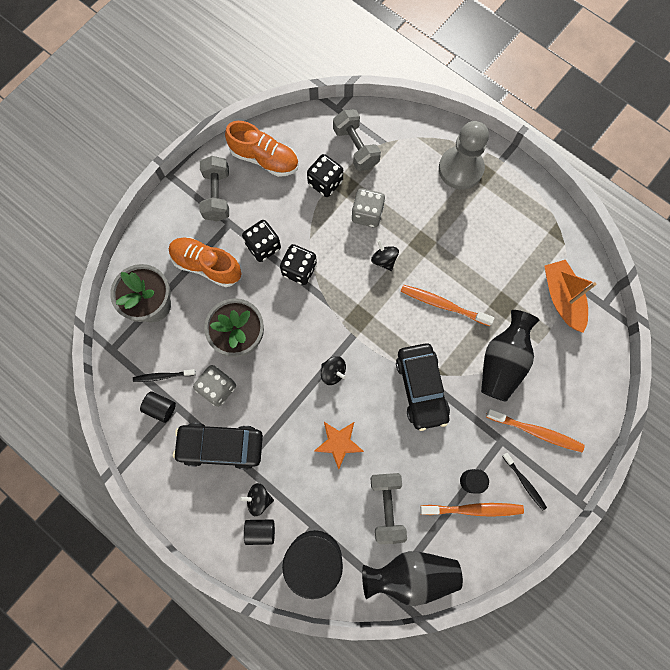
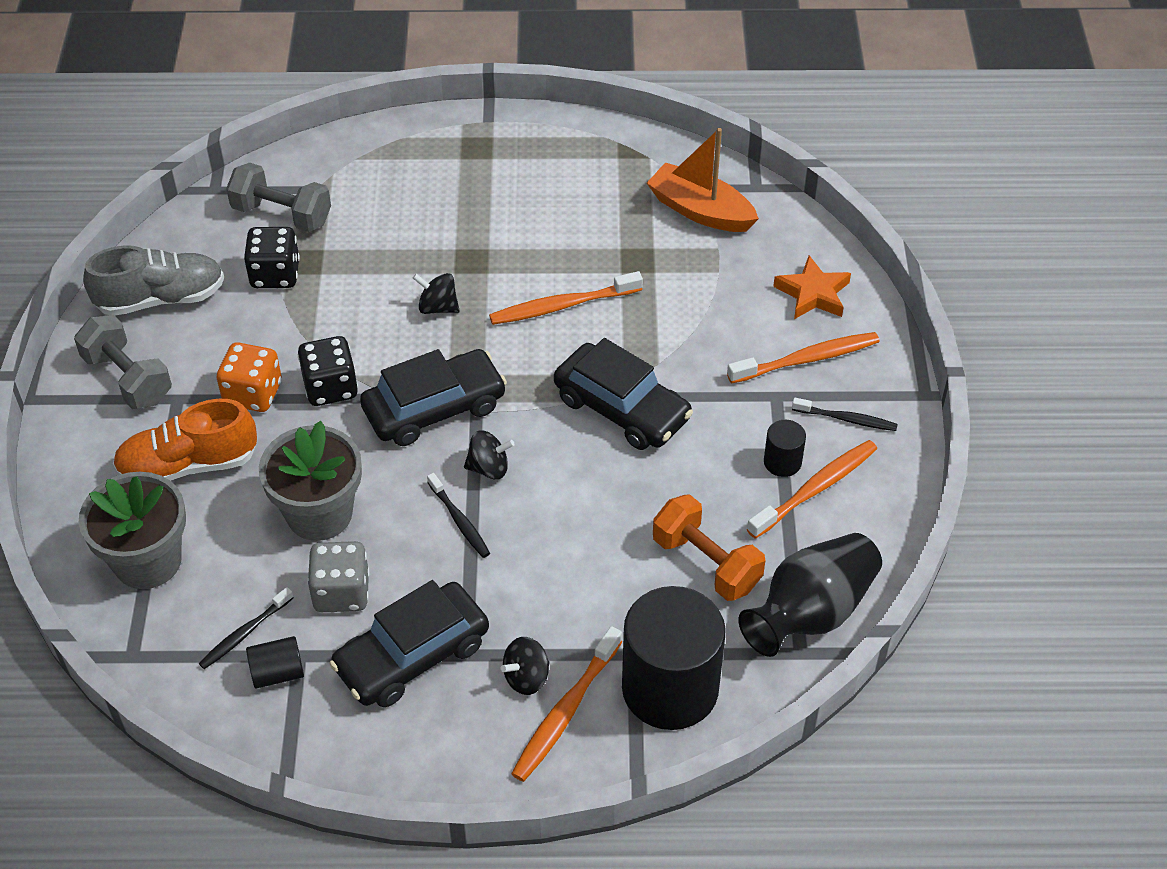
camera: 40 degrees left, 25 degrees down
orange shoe [225,121,299,177] -> grey shoe [83,246,224,316]
black dice [242,220,281,262] -> orange dice [216,342,282,412]
black cylinder [244,519,275,545] -> orange toothbrush [511,626,622,782]
orange star [314,422,364,469] -> orange star moved to [773,255,851,319]
grey dice [352,188,385,228] -> none
grey dumbbell [370,473,407,544] -> orange dumbbell [653,494,765,601]
grey pawn [439,121,489,190] -> none
black vase [481,310,539,402] -> none
none -> black car [360,349,507,446]
none -> black toothbrush [427,473,490,558]

